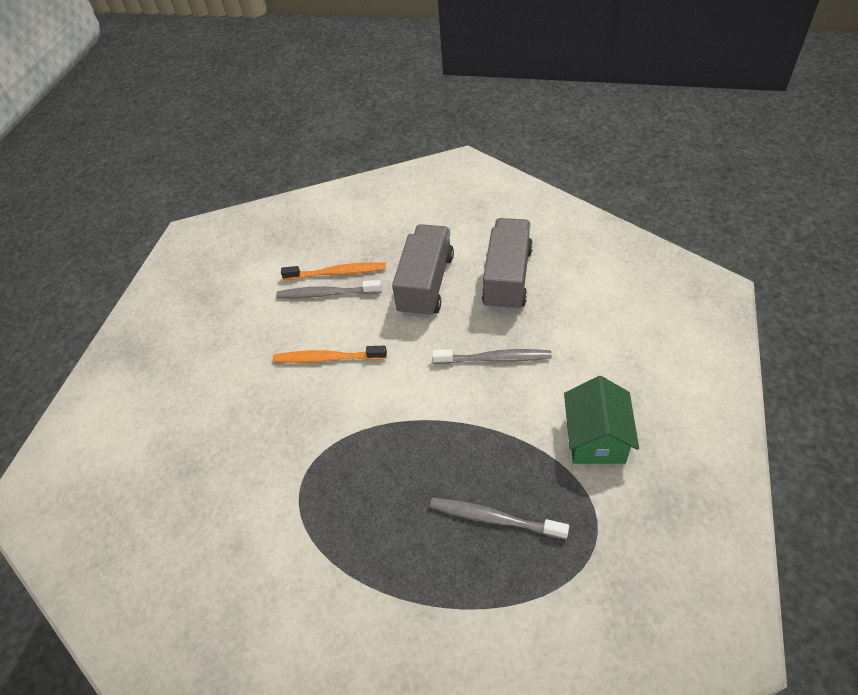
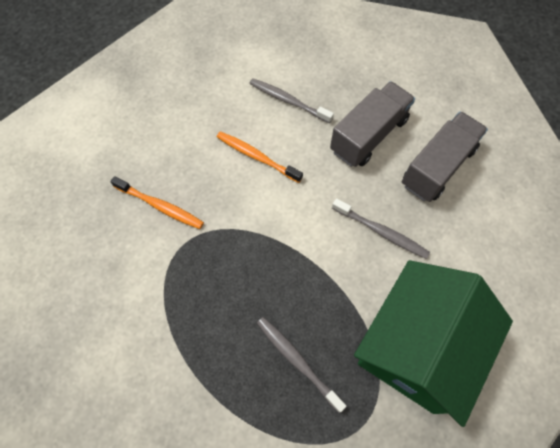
camera: 25 degrees right, 15 degrees up
orange toothbrush [281,262,386,280] -> orange toothbrush moved to [110,176,204,229]
green house [564,376,639,464] -> green house [354,260,513,427], size x1.83

